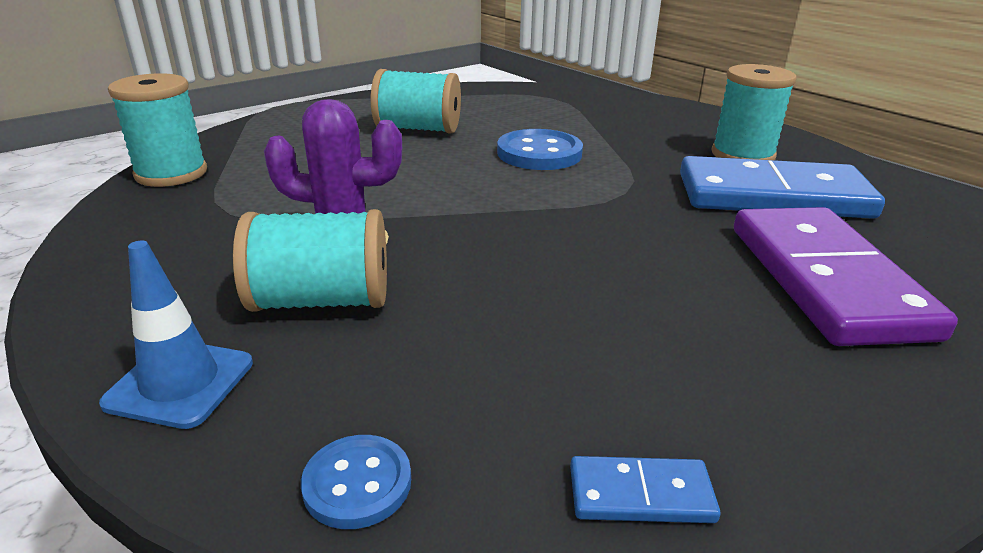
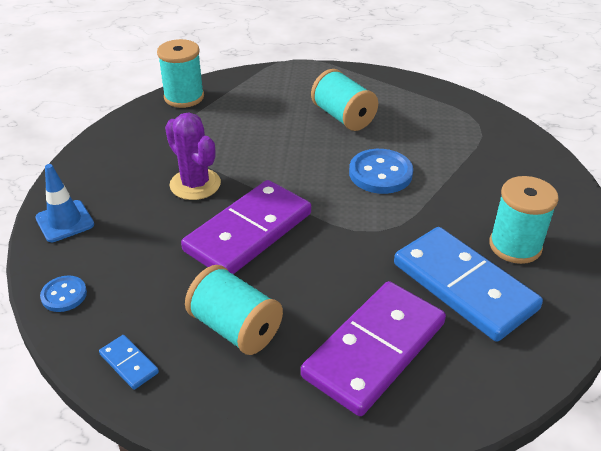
camera: 45 degrees right, 10 degrees up
turquoise spool [233,209,387,312] -> turquoise spool moved to [185,265,283,355]
none -> purple domino [181,180,311,274]

